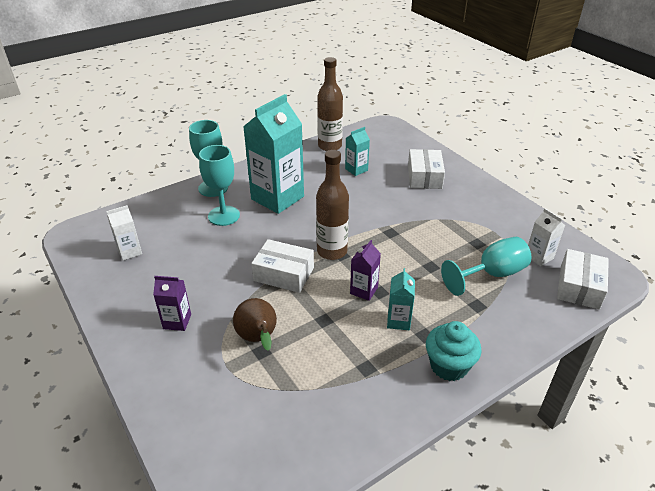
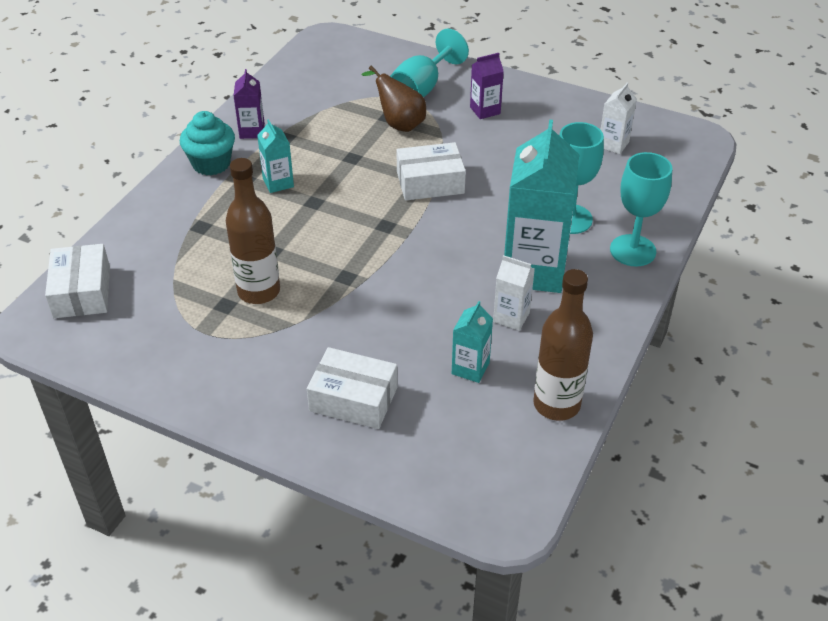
camera: 150 degrees right, 5 degrees up
brown bottle [316,150,349,260] -> brown bottle moved to [226,158,280,304]
purple carton [350,240,381,301] -> purple carton moved to [233,69,265,139]
white box [408,149,445,189] -> white box turned 45 degrees counterclockwise [307,347,398,429]
turquoise goblet [441,237,531,296] -> turquoise goblet moved to [390,29,469,97]
white carton [528,208,565,266] -> white carton moved to [493,255,535,331]

